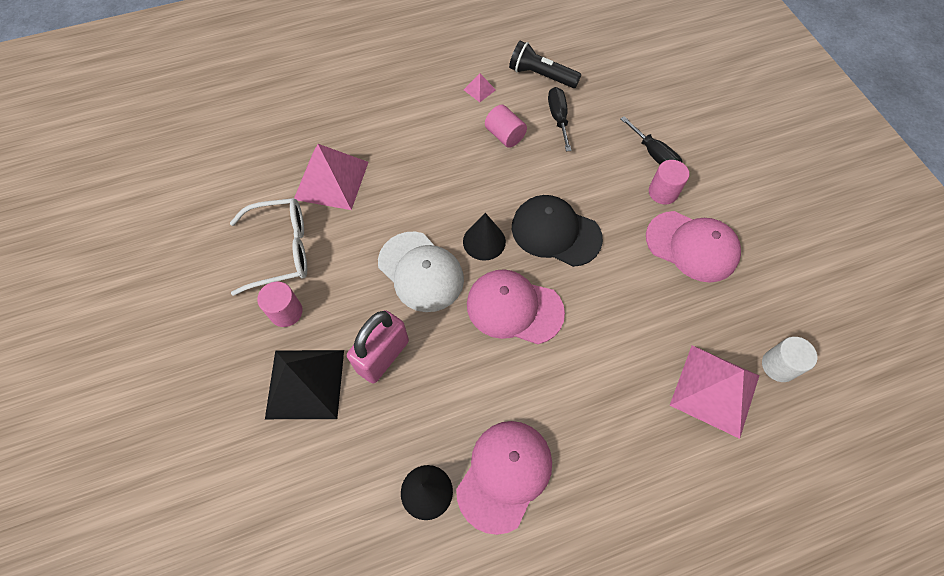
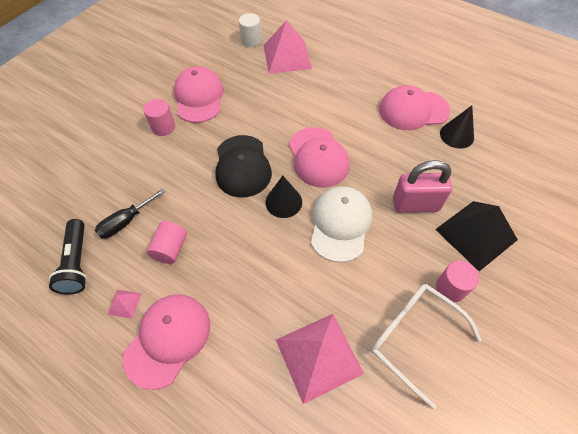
camera: 125 degrees left, 5 degrees down
black screwdriver [620,116,682,165] -> none
none -> pink cap [123,294,210,390]

